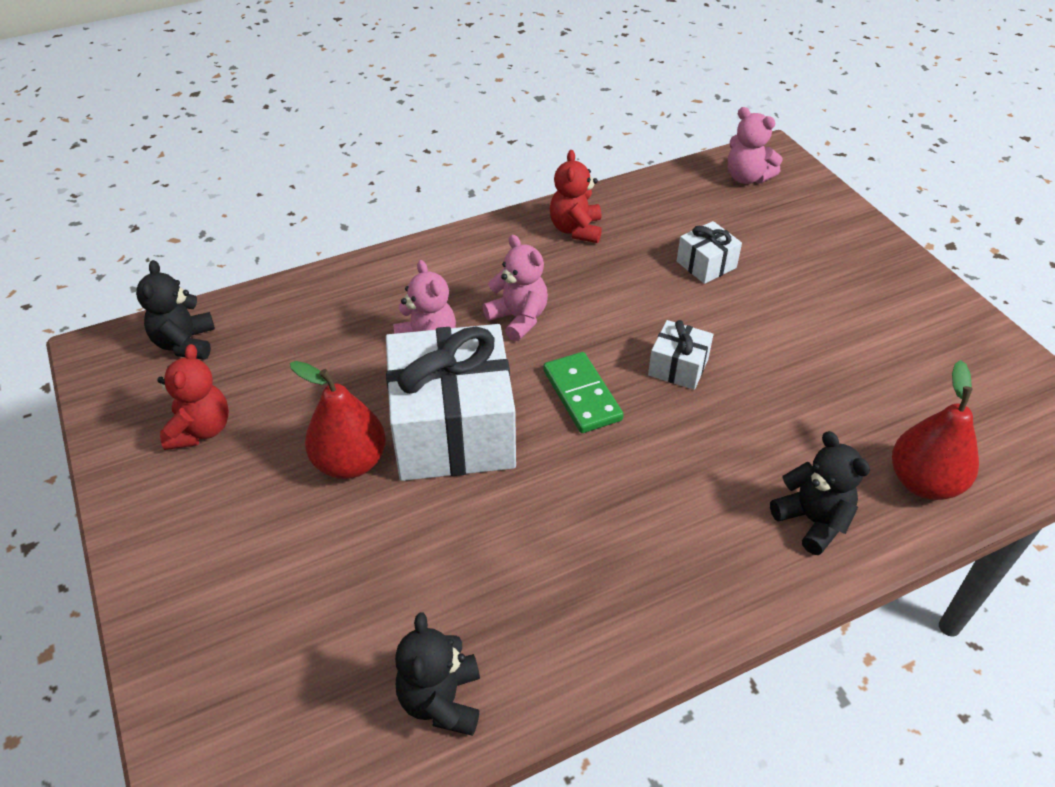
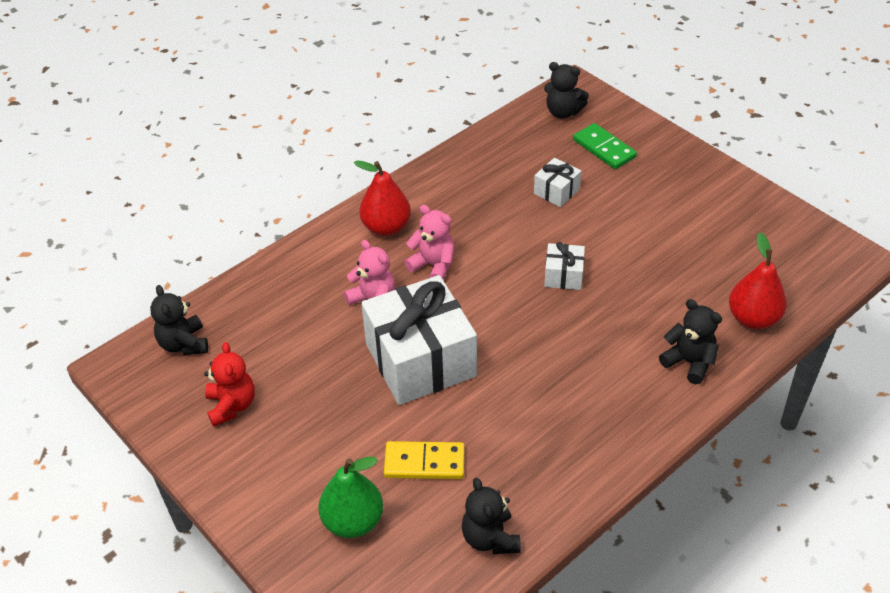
camera: 15 degrees left, 0 degrees up
red pear [290,361,386,479] -> red pear moved to [354,161,411,236]
green domino [543,352,624,433] -> green domino moved to [573,123,637,169]
red teddy bear [550,150,602,243] -> none
pink teddy bear [728,107,783,184] -> black teddy bear [544,62,589,118]
none -> green pear [319,457,383,538]
none -> yellow domino [384,441,465,479]

